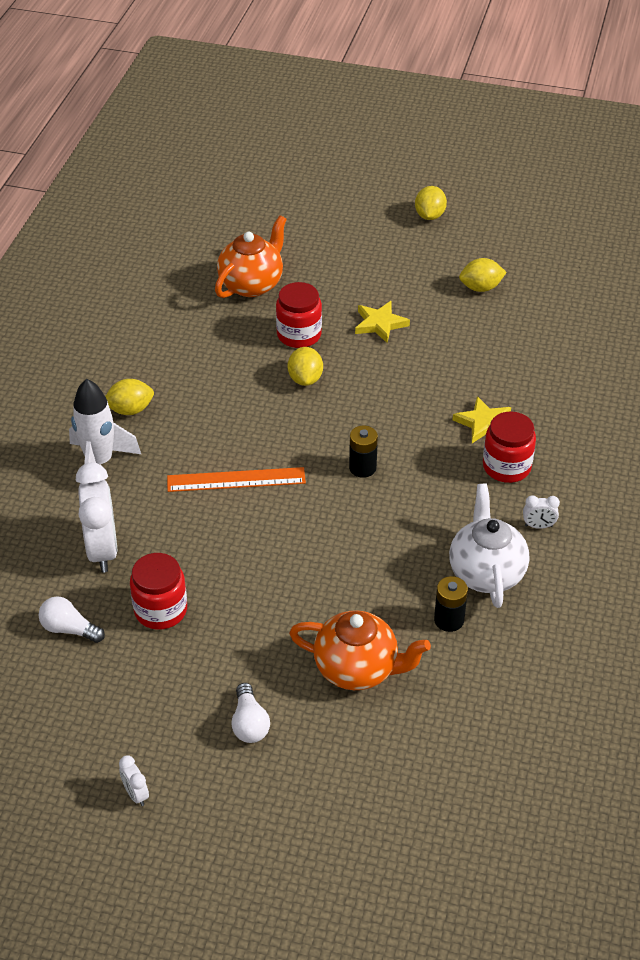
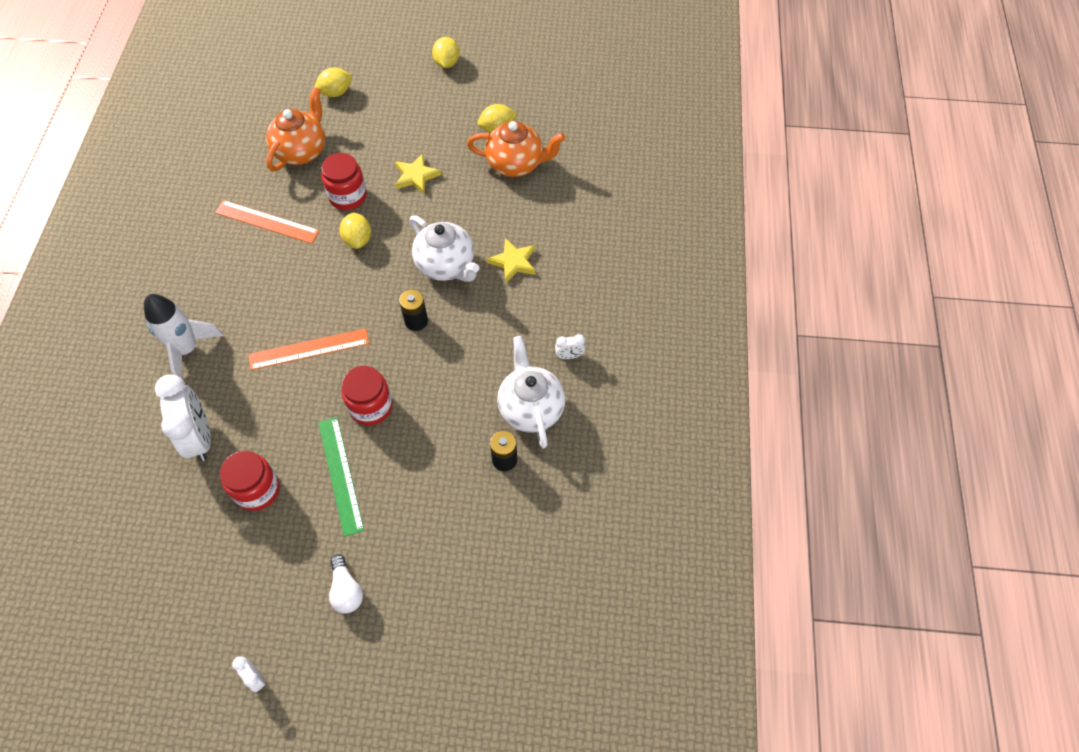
camera: 10 degrees left, 15 degrees up
white light bulb [39,596,105,643] -> none
yellow lemon [105,379,154,415] -> yellow lemon moved to [314,68,352,97]
orange teapot [289,610,431,690] -> orange teapot moved to [467,121,566,177]
red jar [483,412,536,483] -> red jar moved to [341,366,393,425]
none -> orange ruler [215,200,320,244]
none -> green ruler [318,417,364,537]
none -> white teapot [410,215,479,282]

